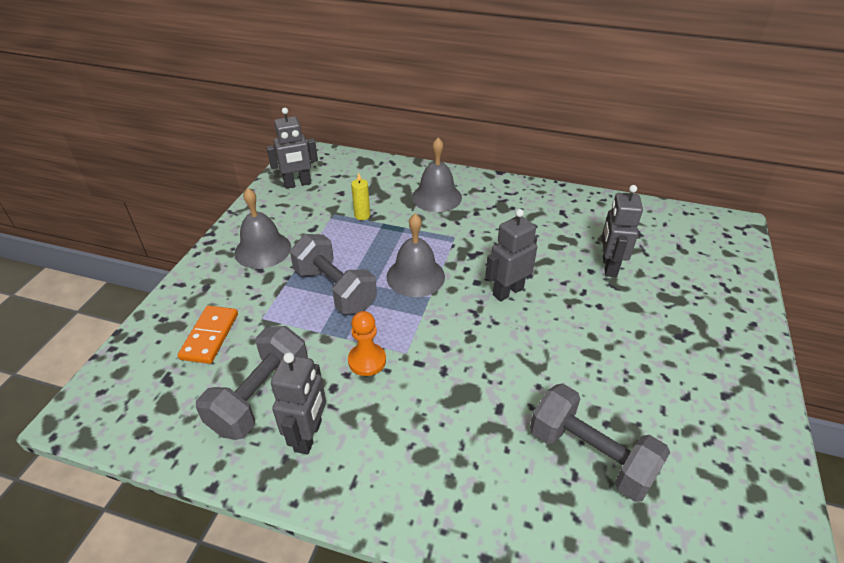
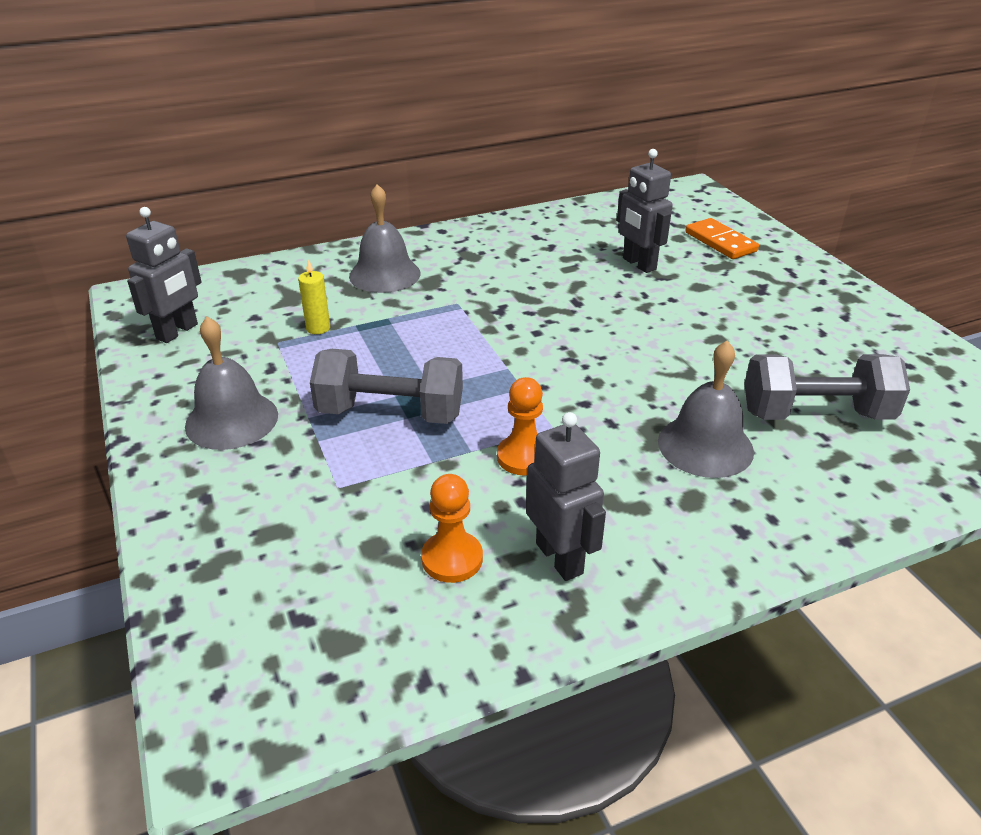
camera: 40 degrees left, 5 degrees down
orange domino [178,306,238,364] -> orange domino moved to [685,218,759,259]
grey dumbbell [196,326,308,440] -> orange pawn [421,474,483,583]
grey bell [386,214,445,297] -> grey bell moved to [658,340,754,478]
grey robot [485,209,537,301] -> none

